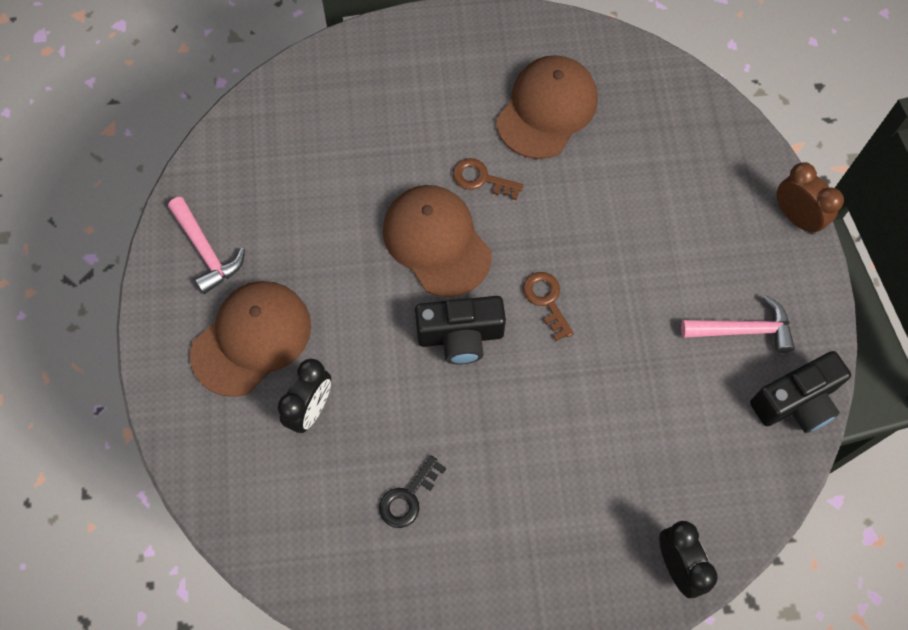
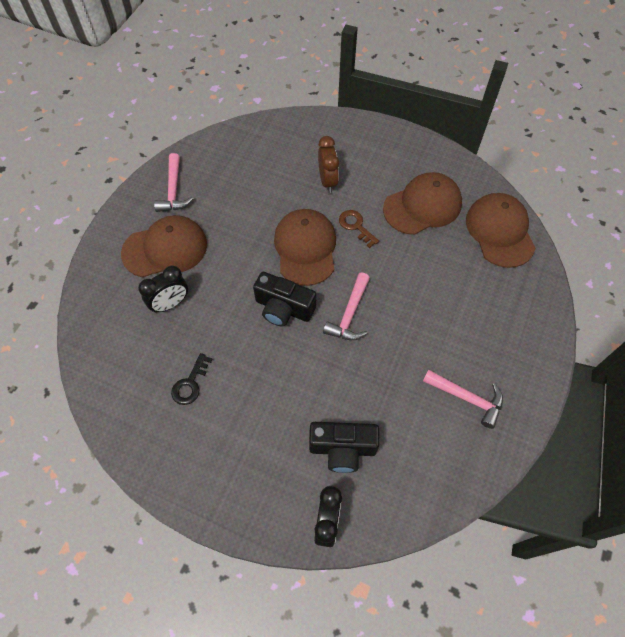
camera: 30 degrees right, 5 degrees down
black key [379,456,446,528] -> black key turned 45 degrees counterclockwise [171,353,213,405]
brown key [523,272,574,341] -> pink hammer [323,272,370,340]
black camera [750,351,851,433] -> black camera moved to [309,422,380,473]
brown clock [777,162,844,235] -> brown clock moved to [318,136,339,193]
none -> brown cap [466,193,536,268]

